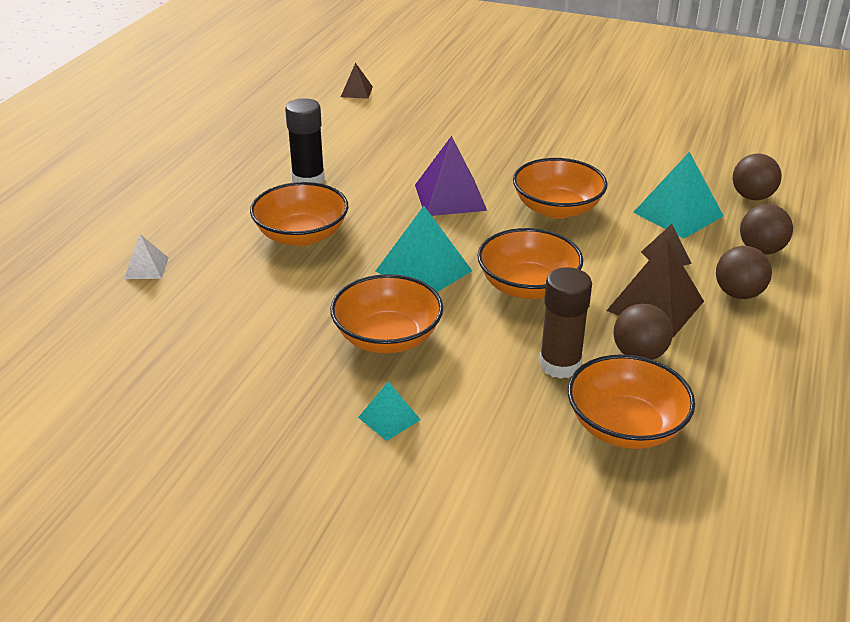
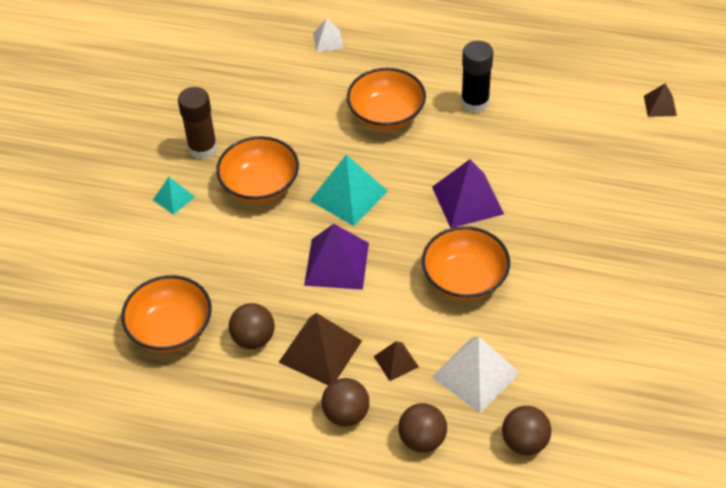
camera: 85 degrees right, 15 degrees up
orange bowl [478,228,583,299] -> purple pyramid [304,224,369,290]
brown glue stick [539,267,592,379] -> brown glue stick moved to [178,87,218,160]
turquoise pyramid [633,152,724,239] -> white pyramid [432,336,520,413]

